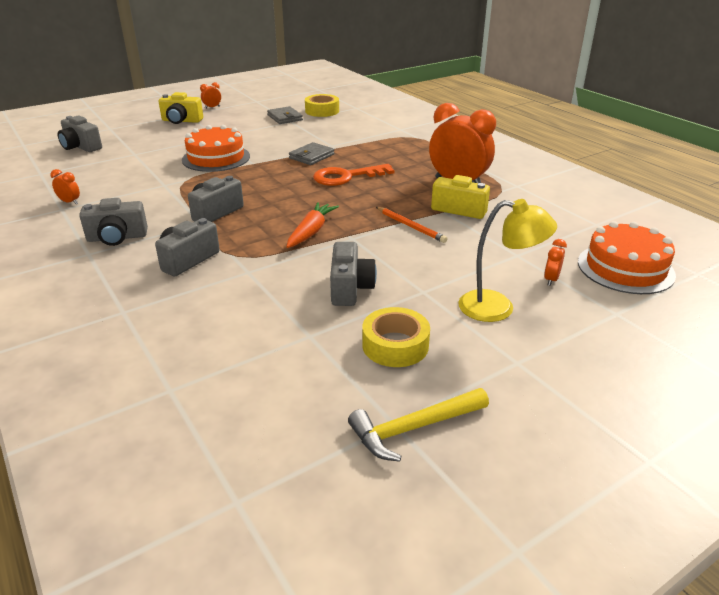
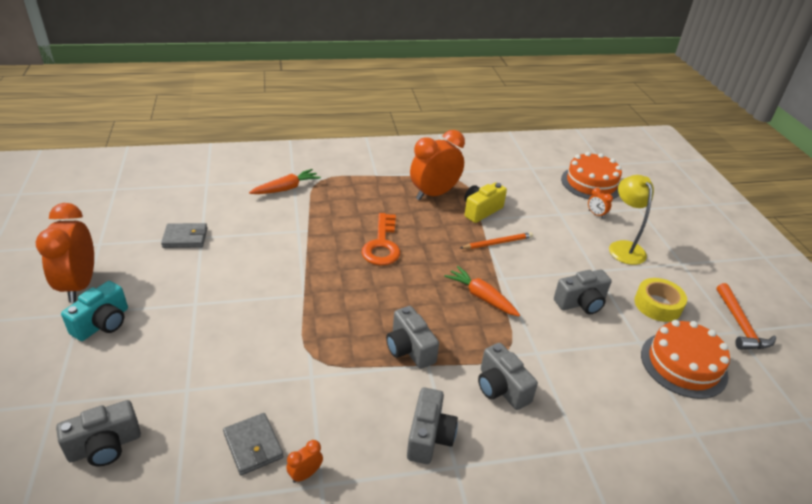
camera: 70 degrees left, 5 degrees up
yellow camera [158,92,203,124] -> turquoise camera [61,281,128,341]
orange cake [182,125,250,172] -> orange cake moved to [641,320,730,399]
orange clock [200,82,221,109] -> orange clock [36,203,94,303], size x2.44
grey wallet [289,142,335,165] -> grey wallet moved to [223,413,283,476]
yellow tape [305,94,339,117] -> none
grey camera [330,242,377,306] -> grey camera turned 135 degrees clockwise [554,270,612,314]
yellow hammer [348,388,489,462] -> orange hammer [717,283,776,350]
yellow lamp [458,199,557,322] -> yellow lamp turned 45 degrees counterclockwise [609,175,654,265]
none -> orange carrot [249,169,321,194]

